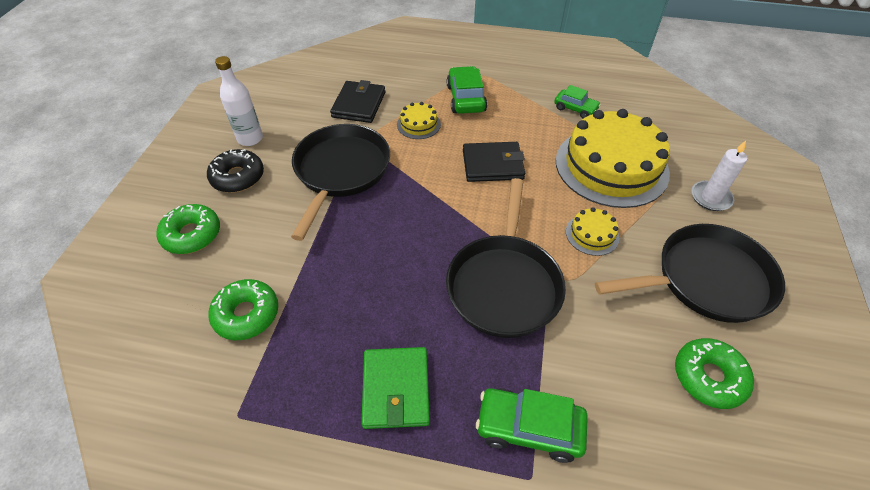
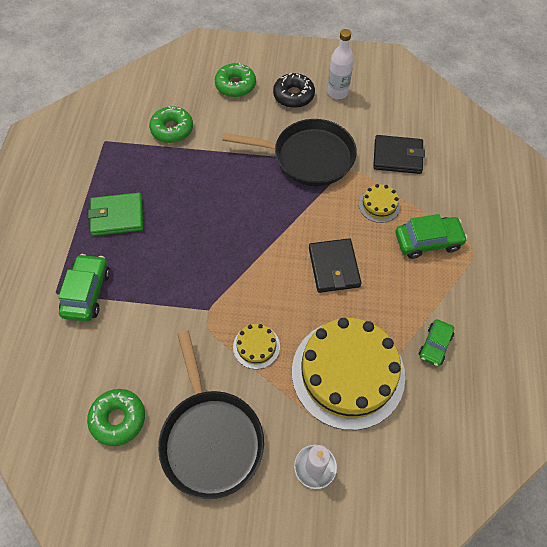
camera: 85 degrees right, 10 degrees up
black pan [446,178,566,338] -> none

